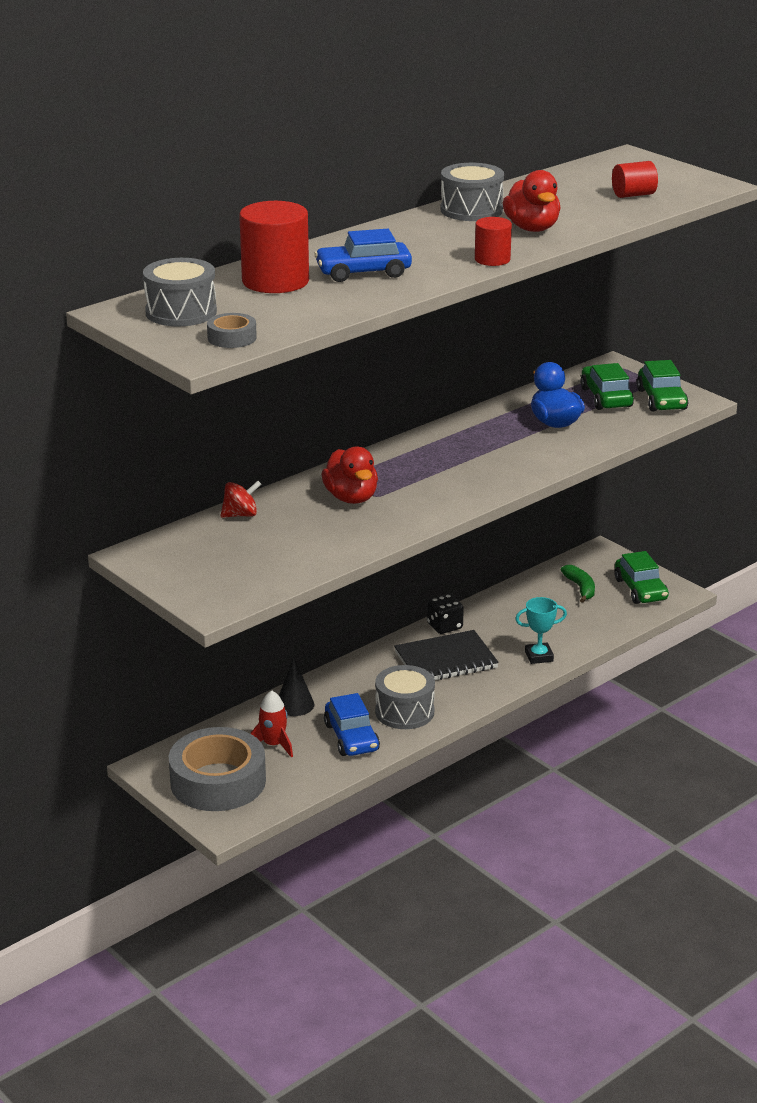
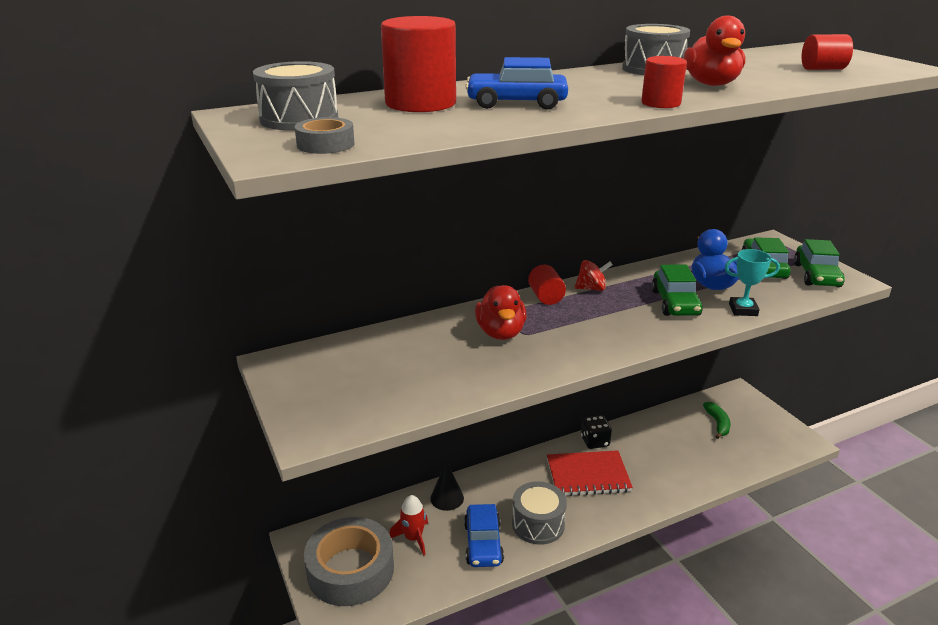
camera: 15 degrees right, 0 degrees up
red spinning top [220,481,262,518] -> red spinning top moved to [575,260,613,291]
black notebook [394,630,499,680] -> red notebook [547,450,633,496]
turquoise trophy [515,597,567,664] -> turquoise trophy moved to [725,249,780,316]
green car [615,551,669,604] -> green car moved to [651,265,703,316]
none -> red cylinder [528,265,566,305]

